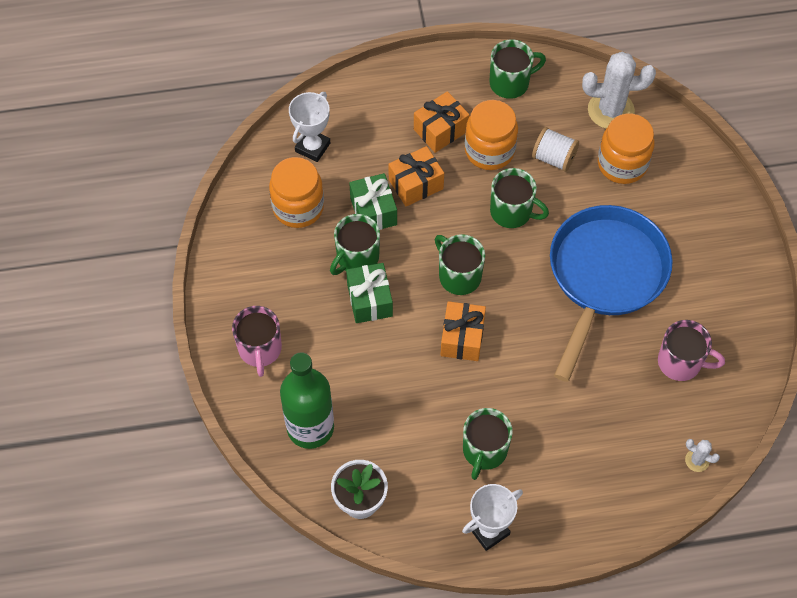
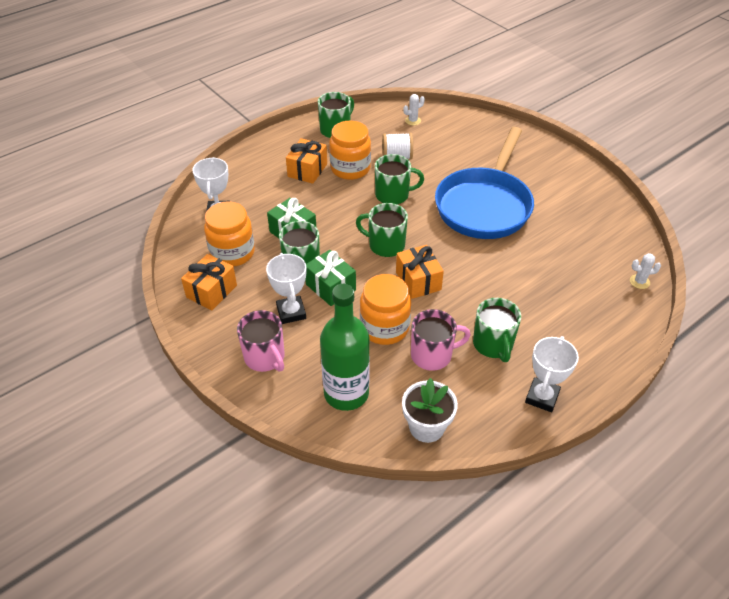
camera: 30 degrees left, 15 degrees down
orange gift [389,146,444,207] -> orange gift moved to [181,254,237,310]
blue pan [550,205,673,382] -> blue pan turned 150 degrees counterclockwise [435,127,534,239]
white cactus [582,52,656,129] -> white cactus [403,94,425,126], size x0.46
orange jar [598,114,655,184] -> orange jar moved to [360,274,411,345]
pink mug [658,320,725,381] -> pink mug moved to [411,309,471,371]
none -> white trophy [266,253,307,324]

